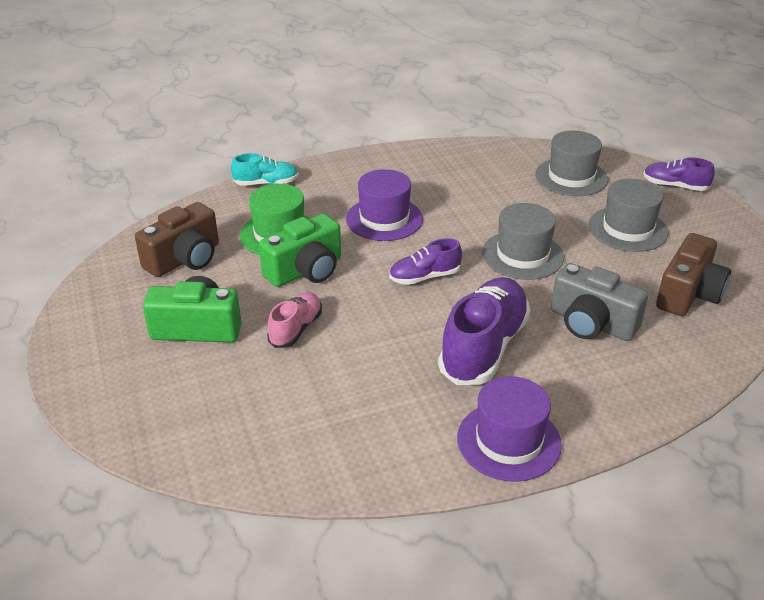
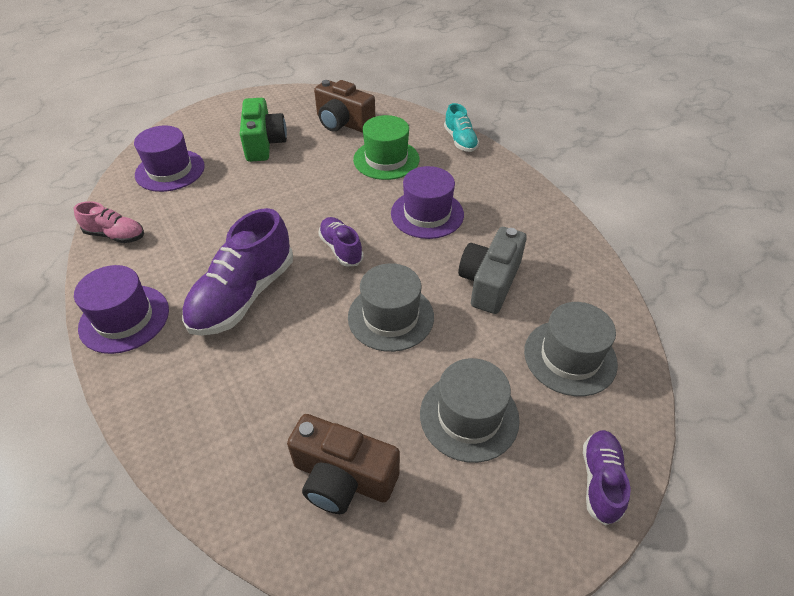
camera: 80 degrees right, 10 degrees up
green camera [259,214,341,287] -> none
pink shoe [267,292,322,348] -> pink shoe moved to [74,201,144,243]
purple shoe [438,277,531,385] -> purple shoe turned 105 degrees clockwise [182,208,293,336]
grey camera [551,263,648,341] -> grey camera moved to [458,227,527,314]
none -> purple hat [134,125,205,192]

